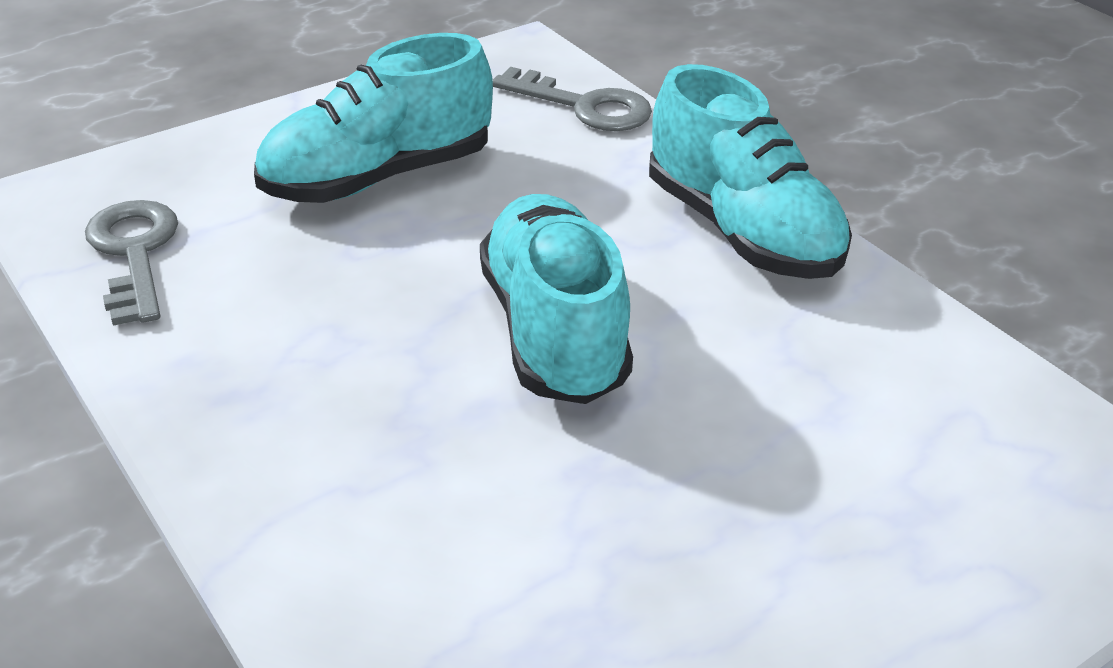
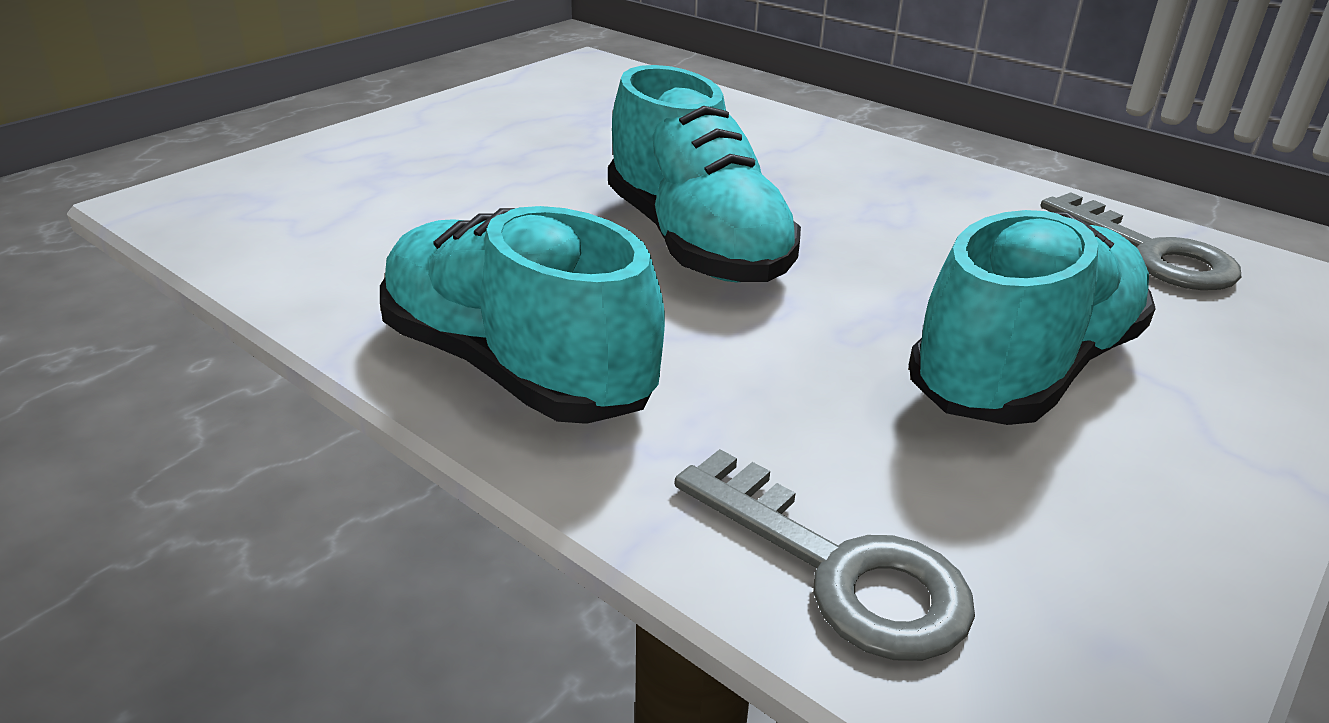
camera: 165 degrees right, 5 degrees down
grey key [493,67,652,131] -> grey key turned 150 degrees counterclockwise [675,449,975,661]

